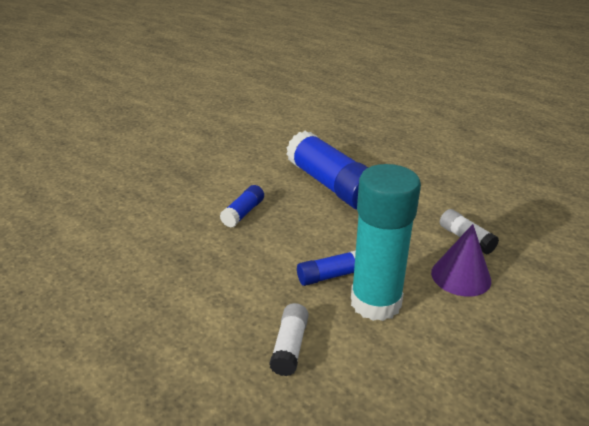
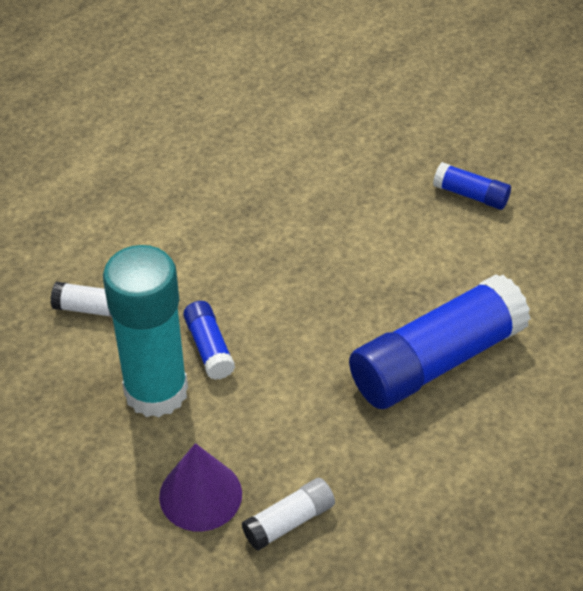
camera: 90 degrees right, 15 degrees up
blue glue stick [220,185,264,228] -> blue glue stick moved to [433,162,511,210]

